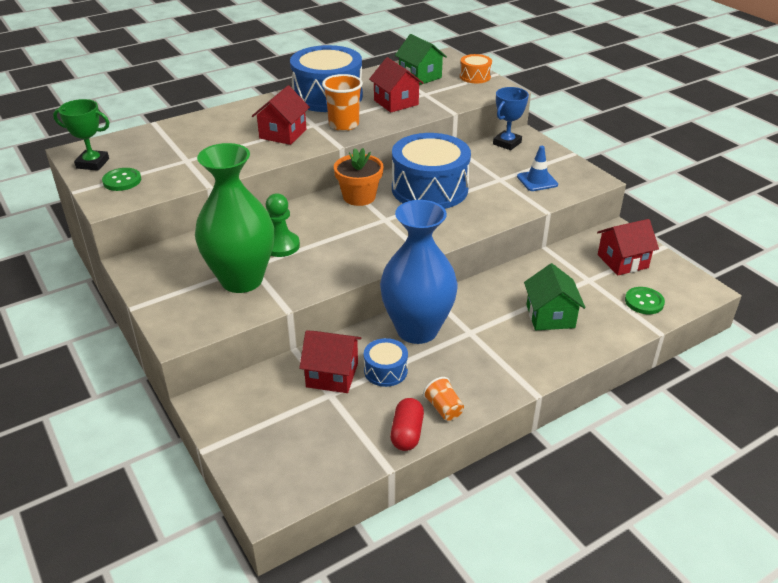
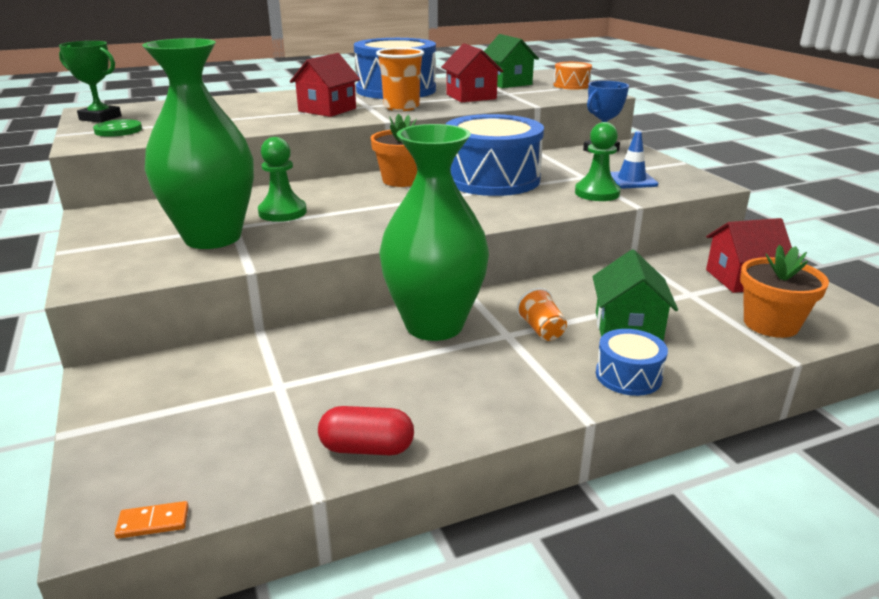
camera: 10 degrees right, 10 degrees down
red house [299,330,361,393] -> none
blue drum [364,338,408,387] -> blue drum moved to [596,329,668,396]
blue vase [380,200,458,344] -> green vase [379,124,489,341]
red capsule [390,398,424,451] -> red capsule turned 75 degrees clockwise [318,406,414,455]
orange cup [423,377,464,421] -> orange cup moved to [517,288,567,341]
green button [625,287,665,314] -> orange flower pot [740,245,829,338]
none -> orange domino [115,501,189,539]
none -> green pawn [575,122,621,201]

